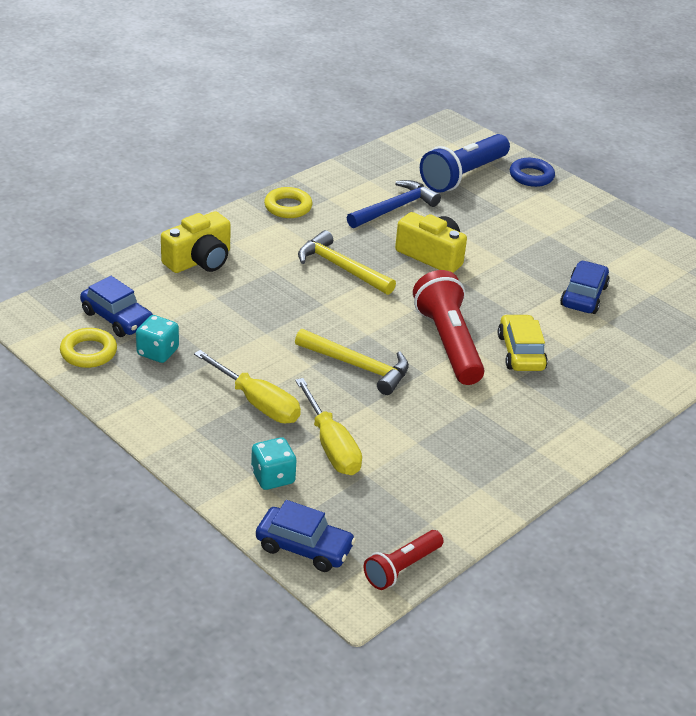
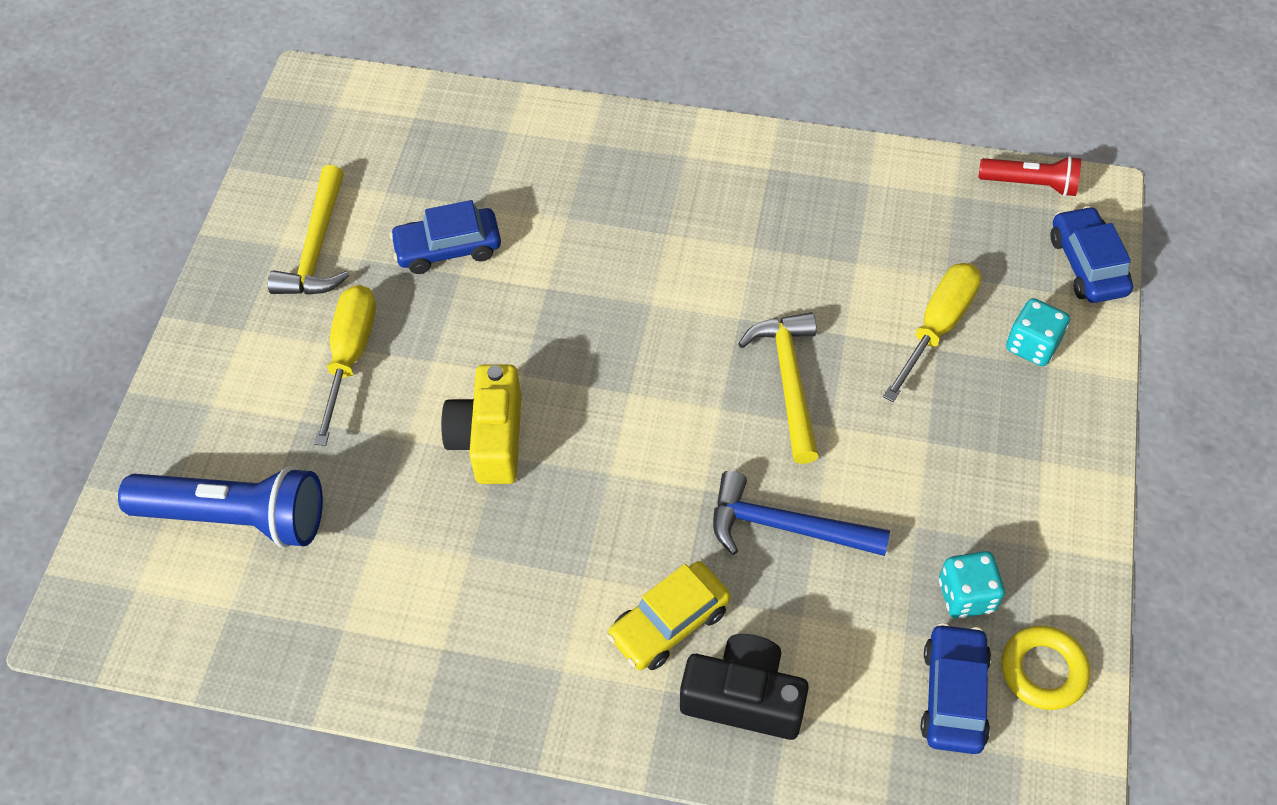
camera: 120 degrees left, 20 degrees up
yellow camera [161,211,231,273] -> black camera [680,634,809,740]
yellow screwdriver [194,350,301,423] -> yellow screwdriver moved to [314,285,376,446]
yellow ring [264,187,312,218] -> none
yellow hammer [298,230,396,295] -> yellow hammer moved to [268,165,349,295]
blue hammer [347,180,441,228] -> blue hammer moved to [713,471,890,556]
red flashlight [413,270,484,385] -> none
yellow car [498,314,548,371] -> yellow car moved to [607,561,731,670]
blue ring [510,158,555,187] -> none

